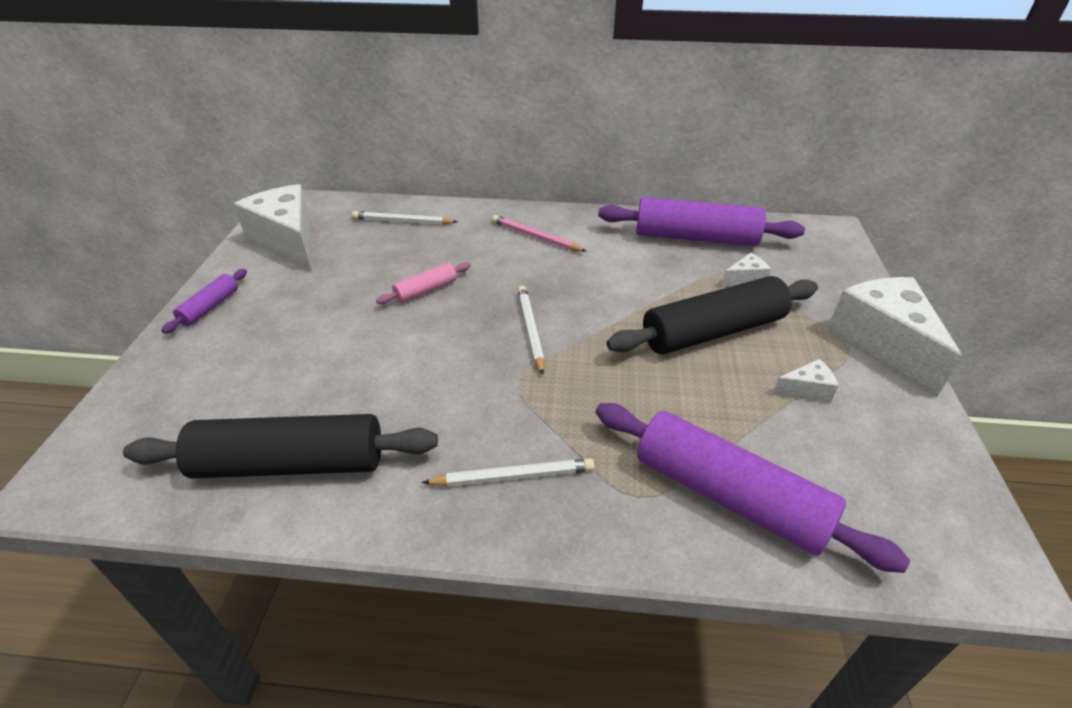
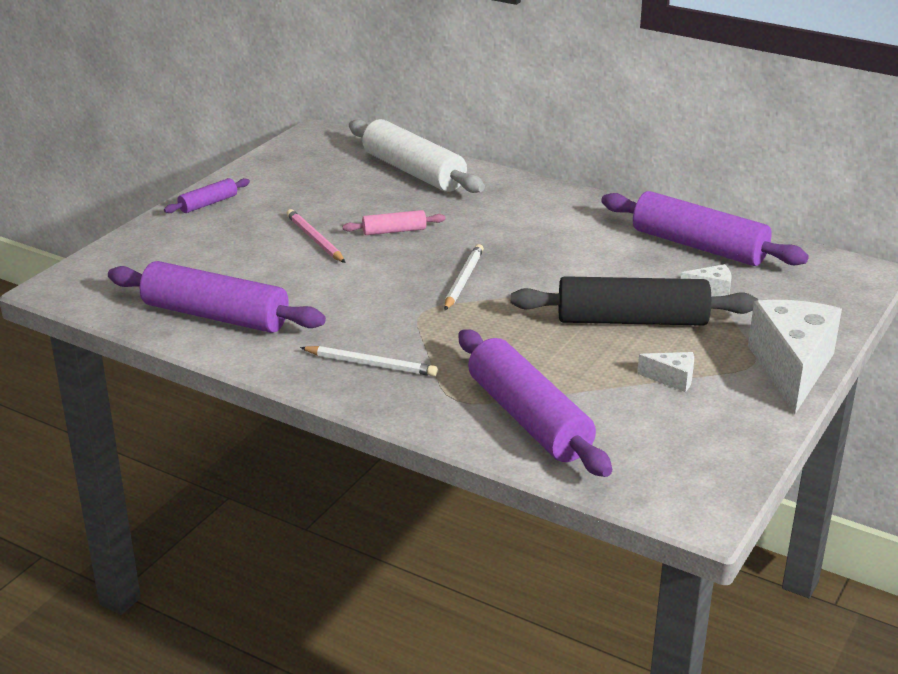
camera: 25 degrees right, 10 degrees down
black rolling pin [123,414,438,479] -> purple rolling pin [108,261,326,333]
white cheese [234,184,311,270] -> none
white pencil [352,211,458,225] -> white rolling pin [349,119,485,193]
pink pencil [492,215,587,252] -> pink pencil moved to [286,209,345,263]

